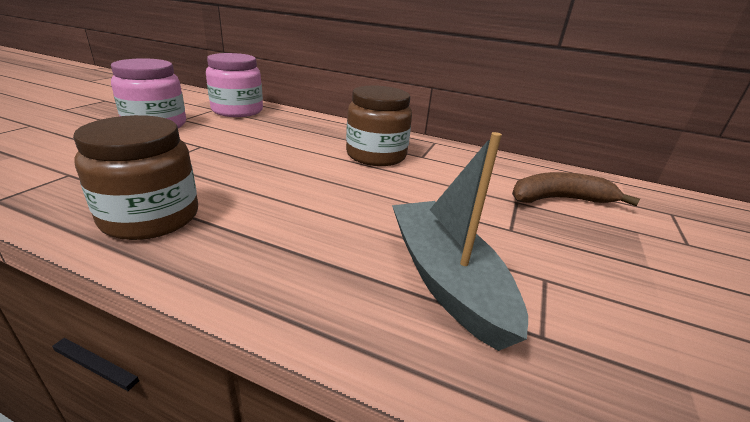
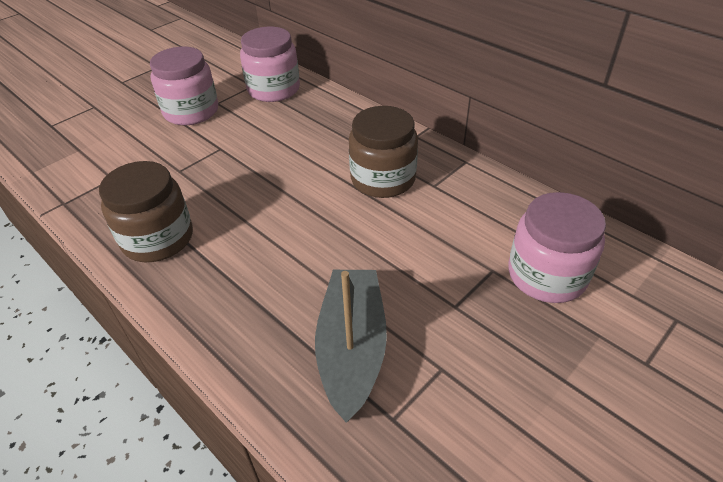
camera: 25 degrees right, 15 degrees up
brown banana [512,172,640,206] -> pink jar [508,192,606,303]

